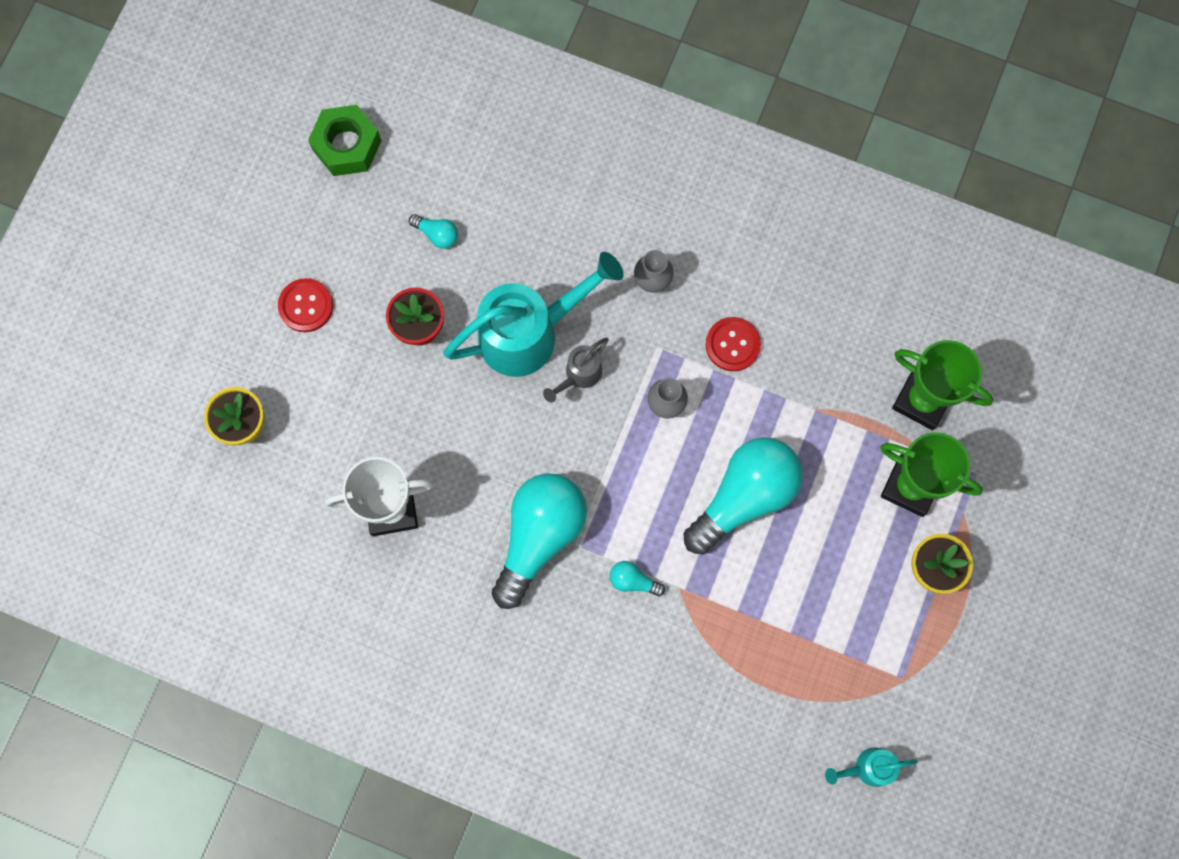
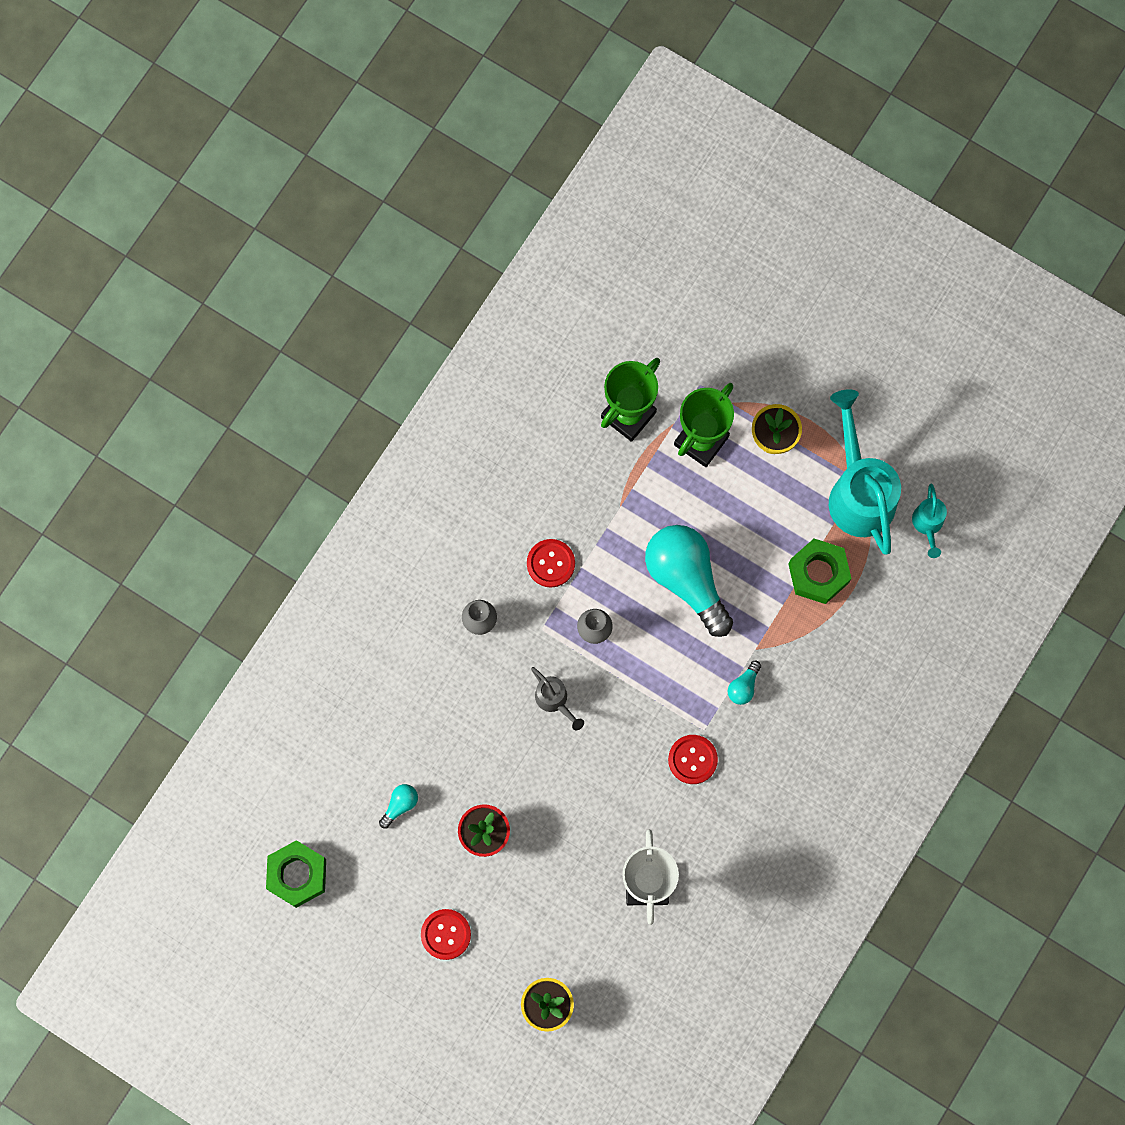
camera: 80 degrees left, 0 degrees up
turquoise watering can [443,252,624,377] -> turquoise watering can moved to [829,389,901,555]
turquoise light bulb [492,473,587,609] -> red button [668,735,718,784]
none -> green nut [788,539,851,604]

